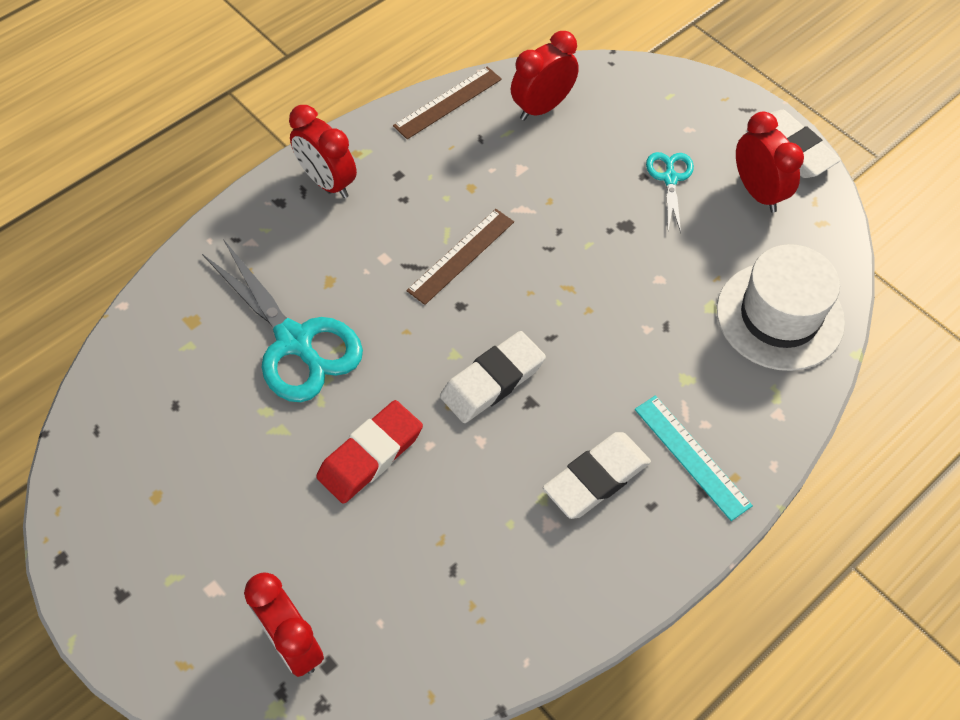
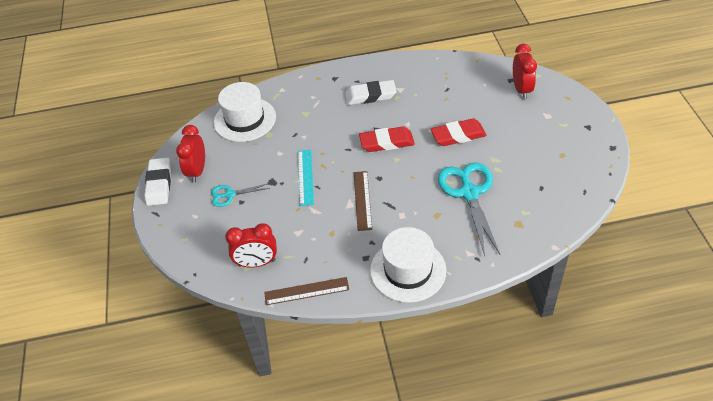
camera: 145 degrees left, 10 degrees down
red clock [289,105,357,198] -> white hat [370,227,447,303]
brown ruler [406,209,514,305] -> brown ruler turned 75 degrees counterclockwise [354,171,372,231]
white eraser [440,331,546,423] -> red eraser [359,127,415,152]
turquoise ruler [635,395,753,521] -> turquoise ruler moved to [298,150,314,206]
turquoise scissors [646,152,694,233] -> turquoise scissors turned 45 degrees clockwise [211,183,270,207]

